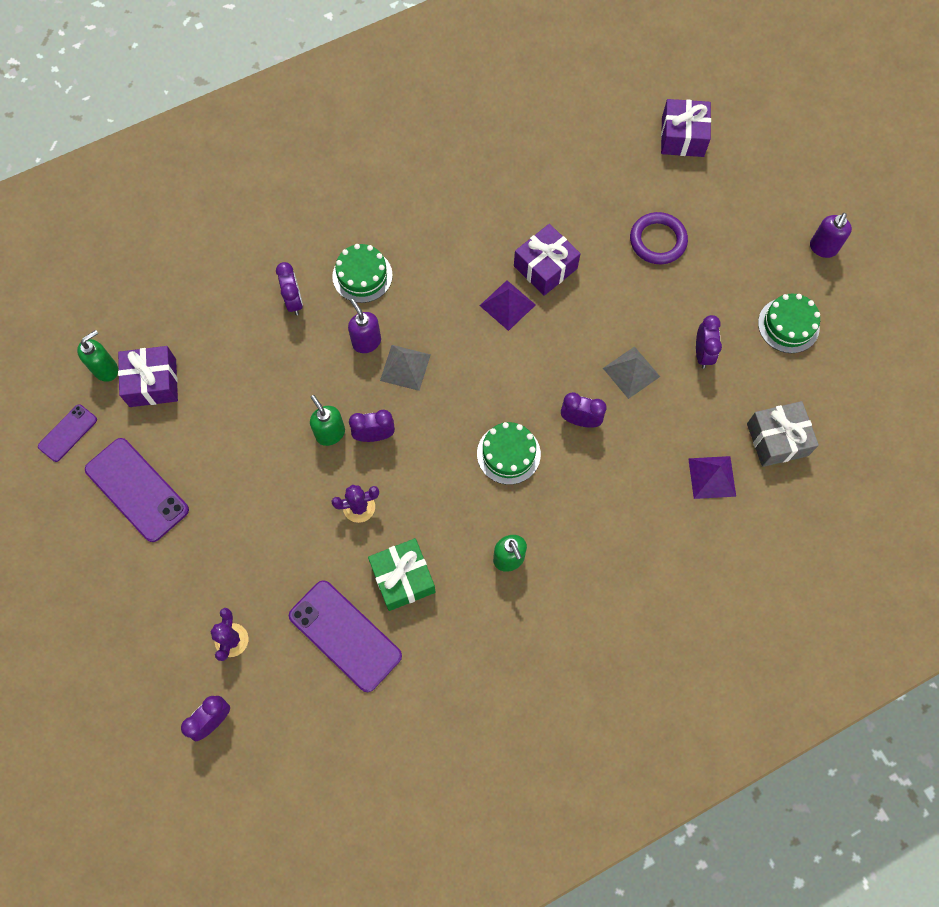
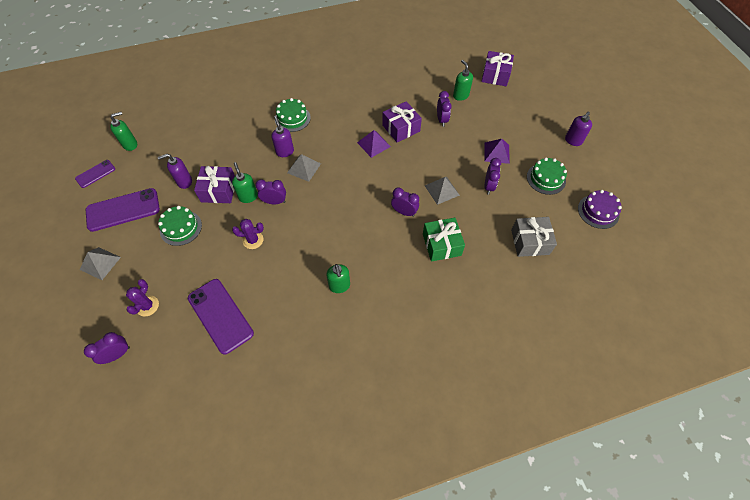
camera: 10 degrees right, 10 degrees down
purple phone [85,438,189,542] -> purple phone turned 75 degrees counterclockwise [86,188,160,232]
purple gift [118,346,178,407] -> purple gift moved to [194,166,235,203]
purple clock [276,262,303,315] -> purple clock moved to [437,91,452,127]
green gift [368,538,436,611] -> green gift moved to [423,218,465,262]
green cake [477,422,541,485] -> green cake moved to [158,206,202,246]
purple ring [630,212,688,264] -> none
purple pyramid [688,456,736,499] -> purple pyramid moved to [484,139,510,164]
none -> grey pyramid [80,247,121,280]
none -> purple soap dispenser [158,154,192,189]
none -> green soap dispenser [453,60,473,101]
none -> purple cake [578,190,622,229]

